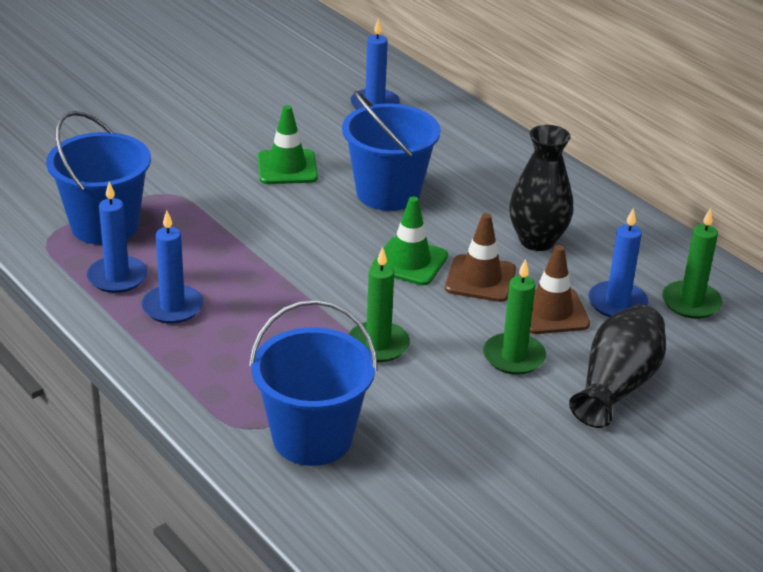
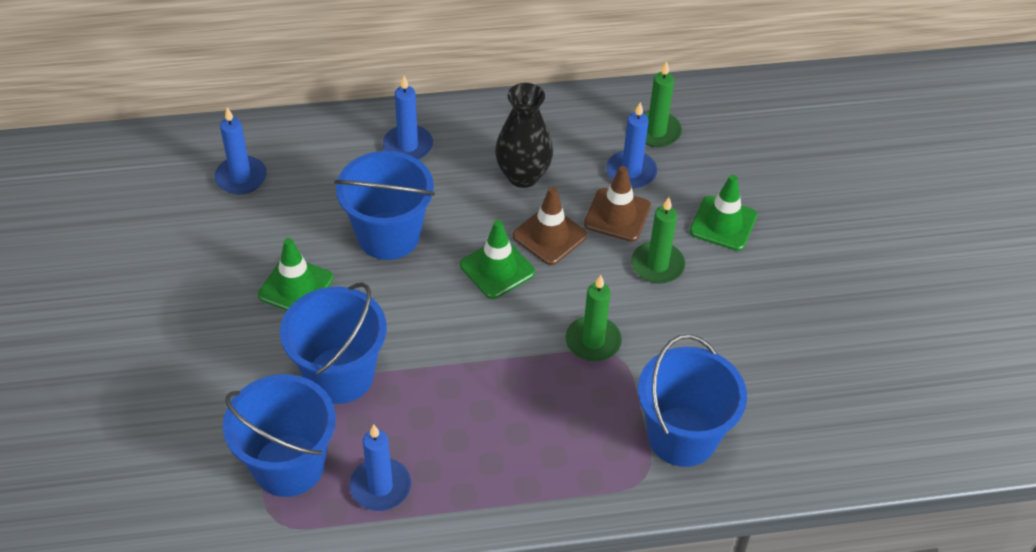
camera: 60 degrees left, 15 degrees up
blue candle [141,210,203,324] -> blue candle moved to [383,76,433,160]
black vase [569,304,666,428] -> green traffic cone [690,175,757,251]
none -> blue bucket [280,282,387,404]

